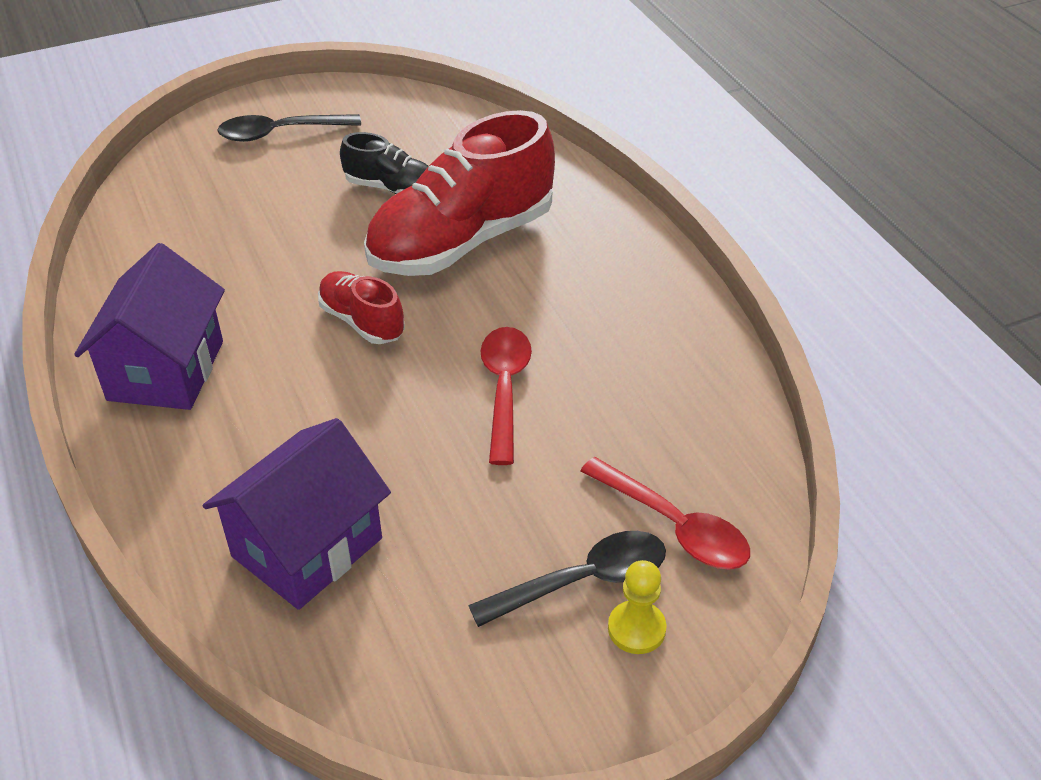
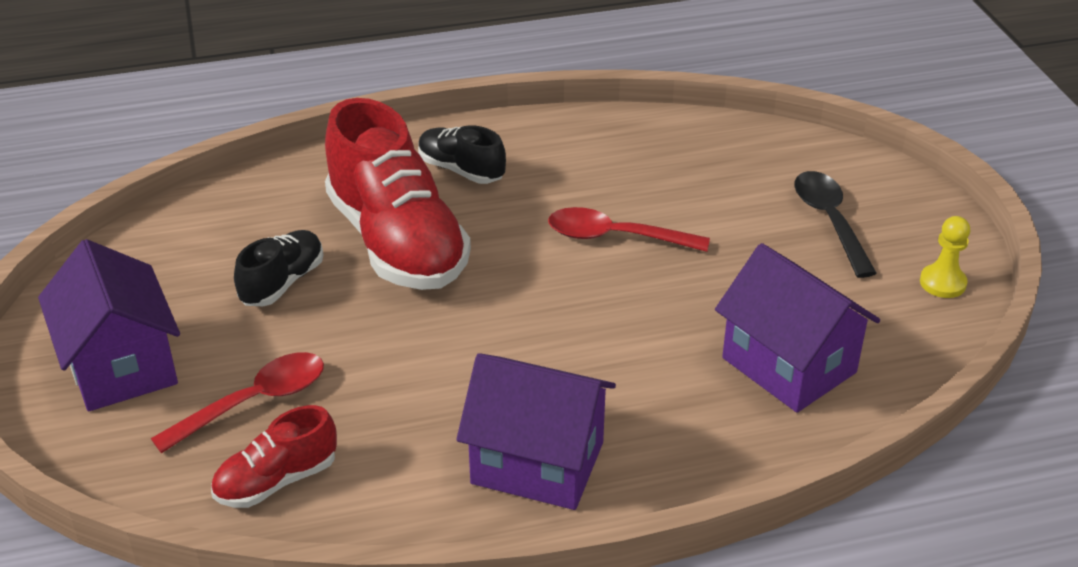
camera: 80 degrees left, 5 degrees down
black spoon [217,114,361,142] -> purple house [38,239,180,411]
red shoe [318,271,405,344] -> red shoe moved to [211,405,337,508]
red spoon [580,457,750,570] -> red spoon moved to [151,352,324,453]
yellow pawn [608,560,666,654] -> yellow pawn moved to [920,216,970,298]
none -> black shoe [418,125,506,184]

